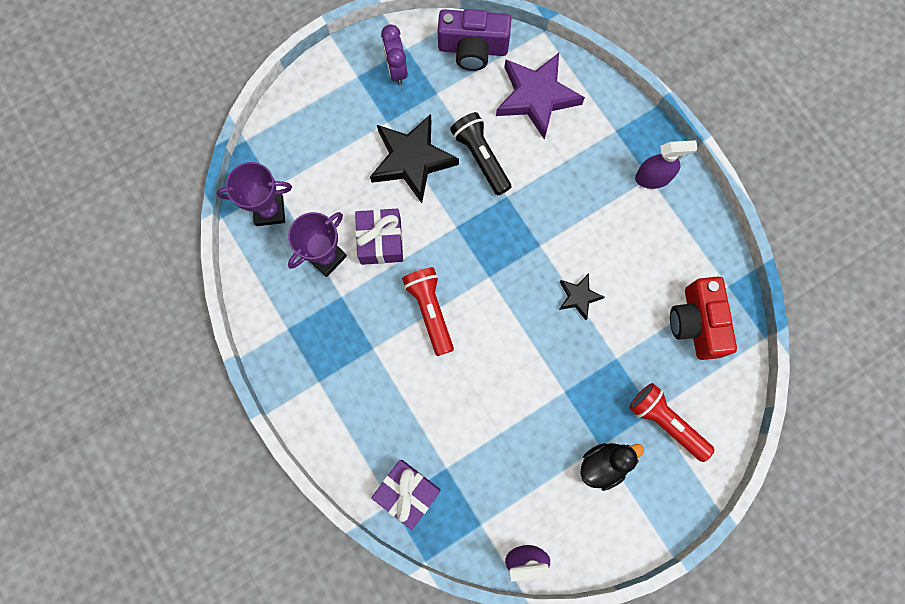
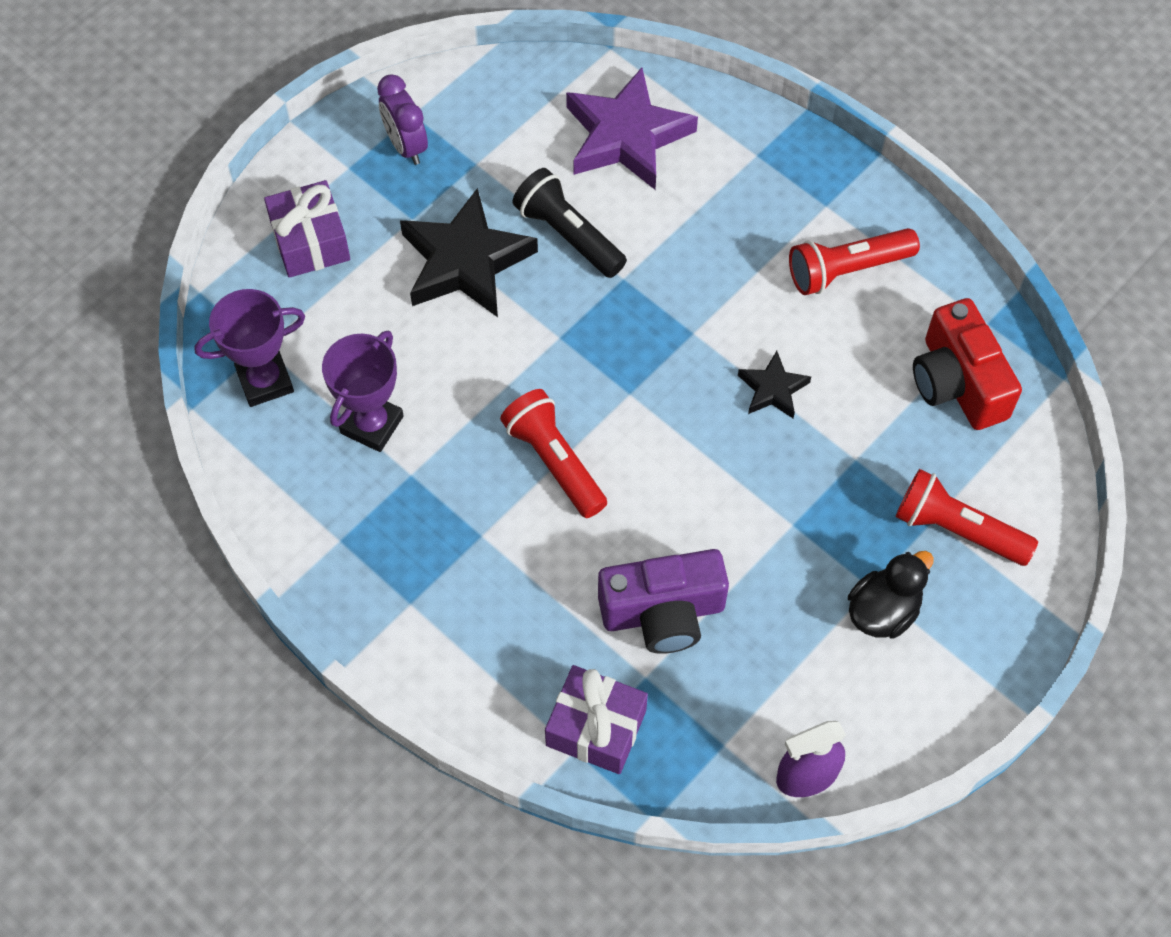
camera: 15 degrees left, 15 degrees down
purple gift [355,209,403,265] -> purple gift moved to [264,180,350,278]
purple camera [438,9,511,71] -> purple camera moved to [598,549,729,654]
purple spray bottle [635,140,698,189] -> none
none -> red flashlight [789,228,920,295]

